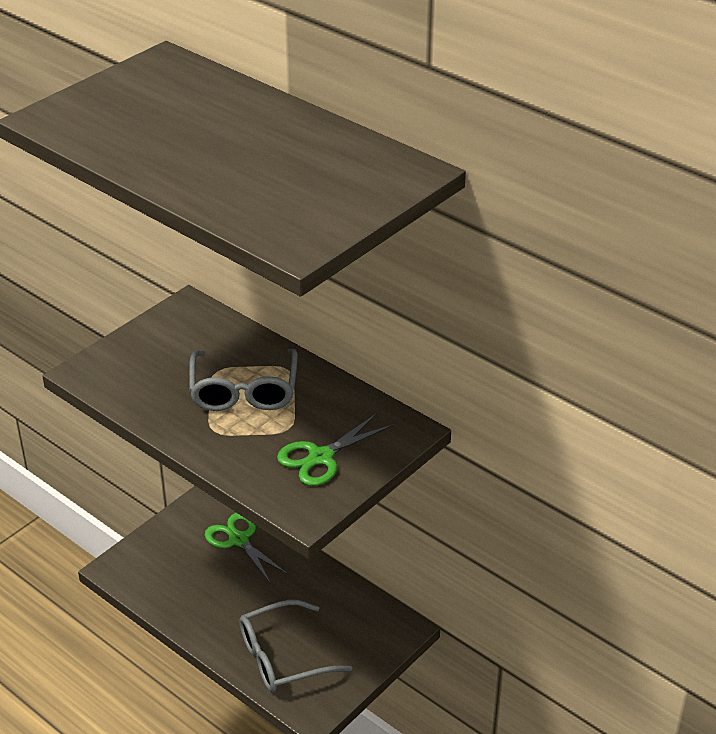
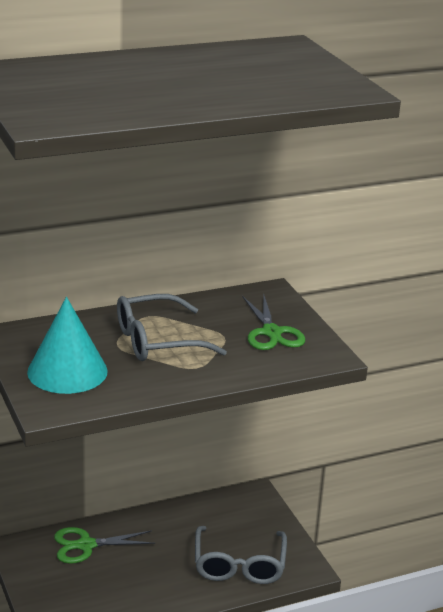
camera: 65 degrees left, 10 degrees down
grey glasses [189,349,298,411] -> grey glasses turned 135 degrees clockwise [117,294,227,361]
none -> turquoise cone [27,297,108,394]

